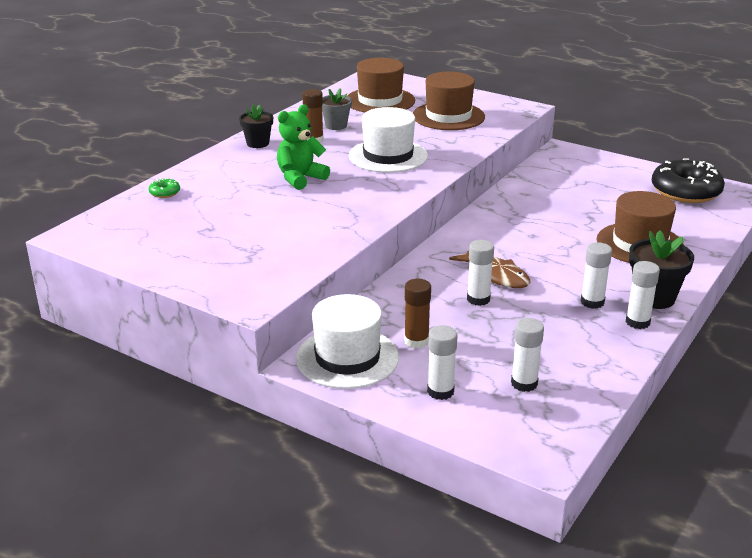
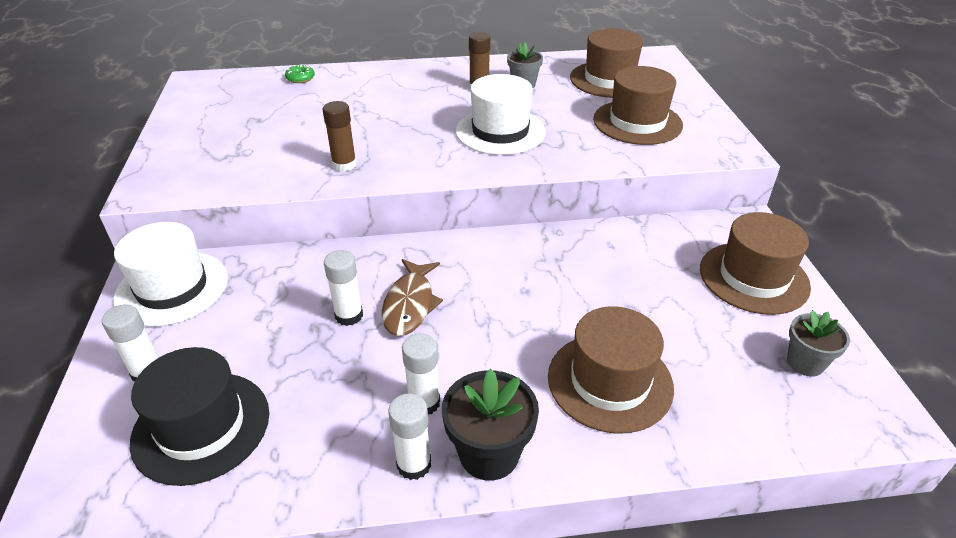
camera: 50 degrees right, 10 degrees up
black flower pot [239,104,273,148] -> none
green teddy bear [277,104,330,190] -> none
brown glue stick [404,279,431,349] -> brown glue stick moved to [323,101,357,172]
white glue stick [511,318,544,392] -> black hat [130,347,269,486]
black donut [652,158,725,203] -> grey flower pot [787,310,850,377]
none -> brown hat [700,212,811,315]

